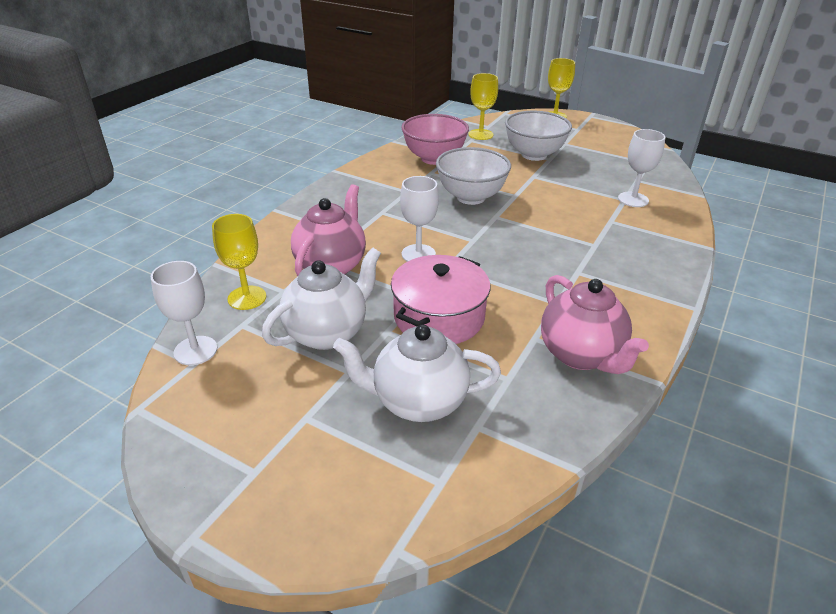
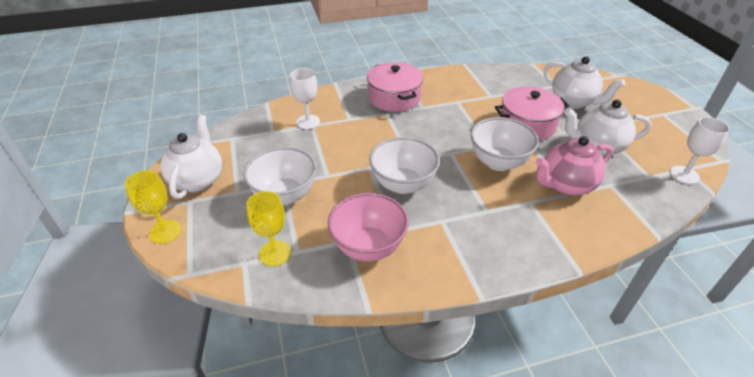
camera: 135 degrees left, 5 degrees up
yellow goblet [212,214,266,310] -> none
white goblet [400,176,439,262] -> white bowl [471,117,539,171]
pink teapot [541,275,649,374] -> none
none -> white teapot [160,115,222,199]
none -> pink pot [367,62,423,112]

